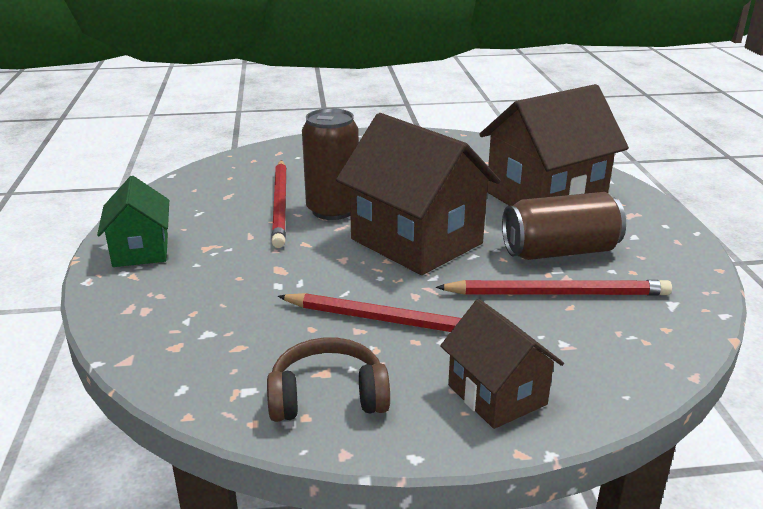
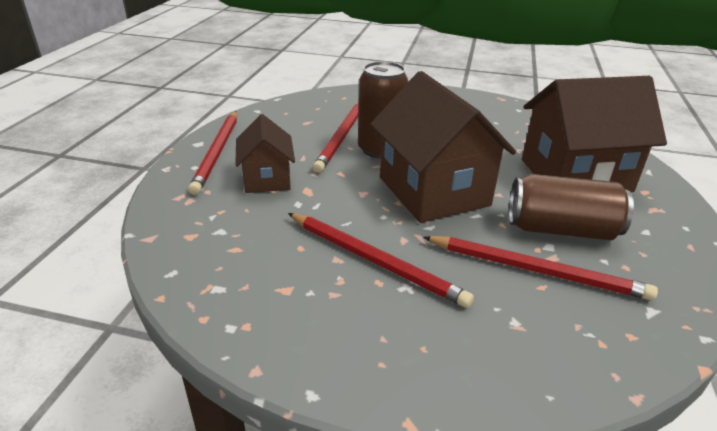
camera: 20 degrees right, 5 degrees up
green house [97,176,169,267] -> red pencil [188,111,237,195]
brown headphones [267,338,390,422] -> none
brown house [440,299,564,429] -> brown house moved to [235,114,295,193]

